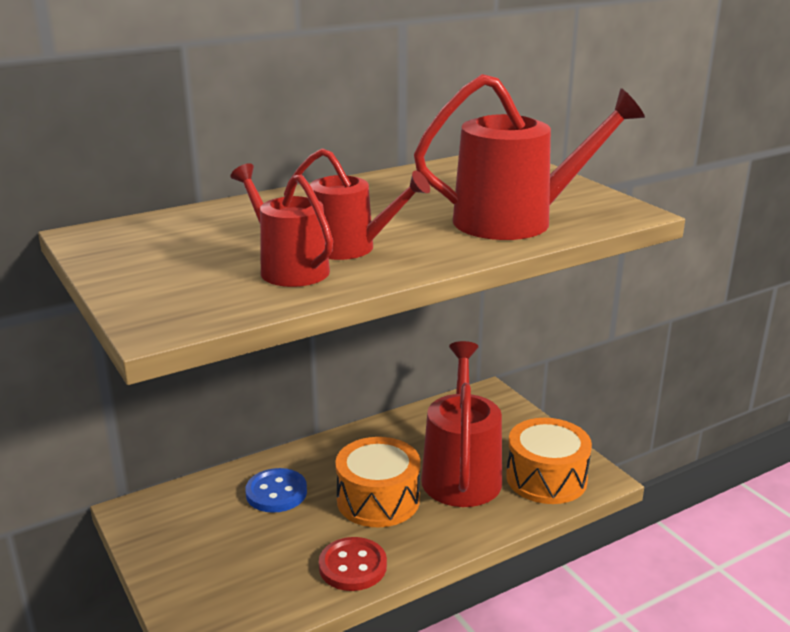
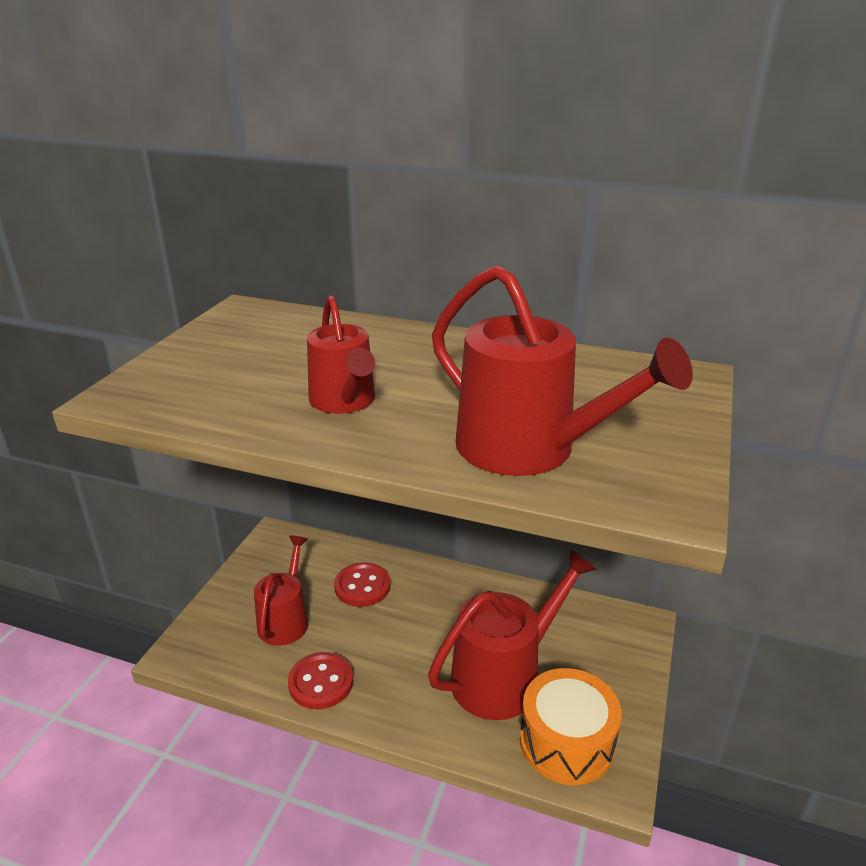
camera: 50 degrees right, 5 degrees up
red watering can [231,163,333,287] -> red watering can moved to [254,536,308,646]
blue button [245,468,307,513] -> red button [334,562,391,607]
orange drum [335,437,420,527] -> none

